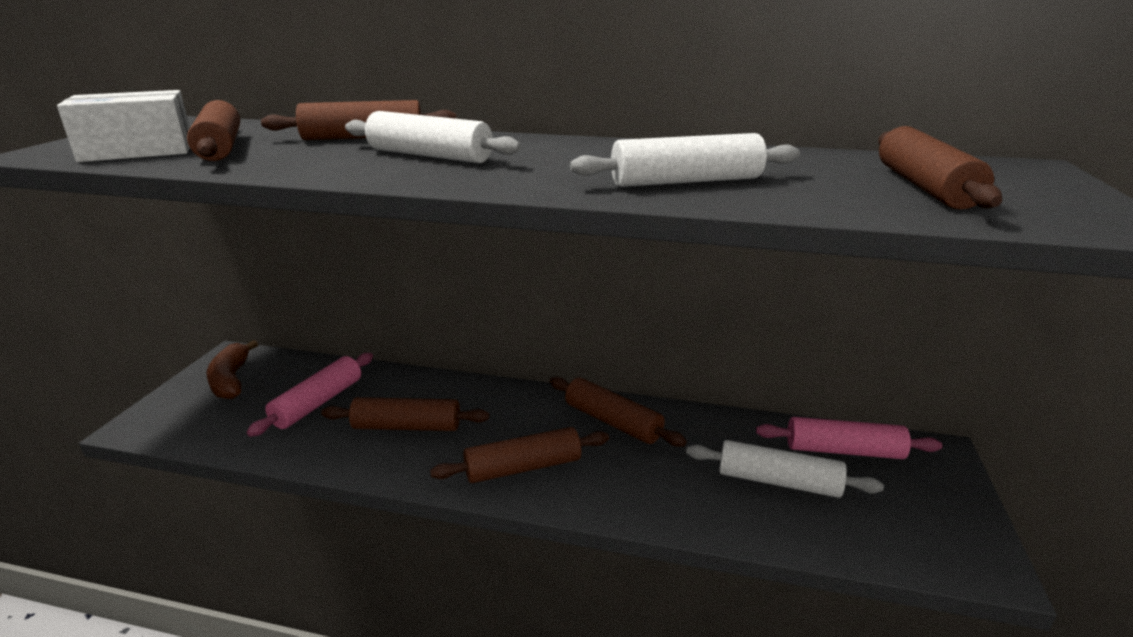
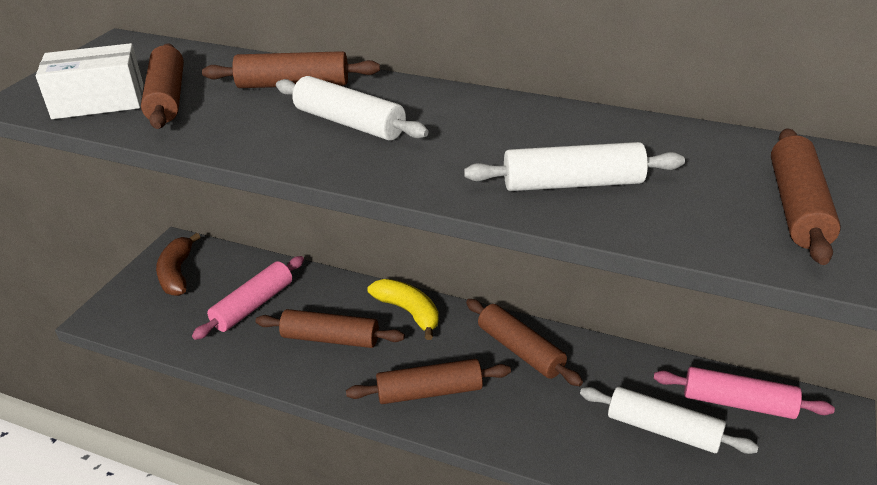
camera: 10 degrees right, 10 degrees up
none -> yellow banana [368,279,439,340]

